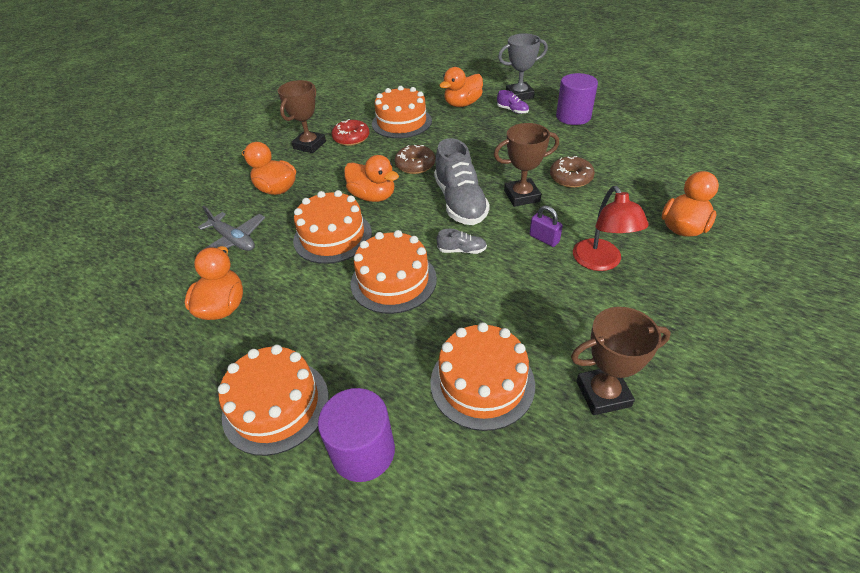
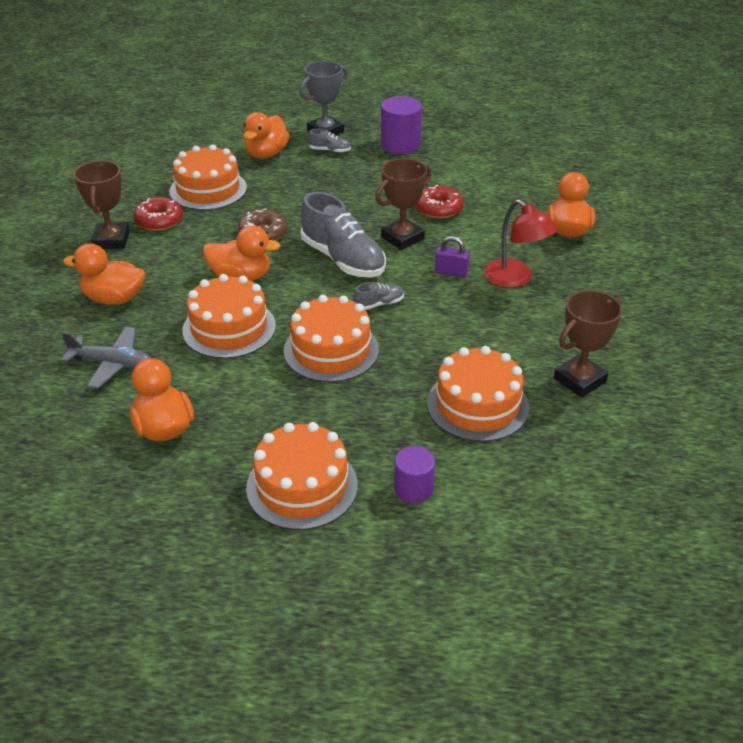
camera: 30 degrees left, 5 degrees down
purple cylinder [318,388,395,482] -> purple cylinder [394,446,435,503], size x0.63
purple shoe [497,90,529,114] -> grey shoe [308,129,351,153]
brown donut [550,156,595,188] -> red donut [416,185,463,219]

